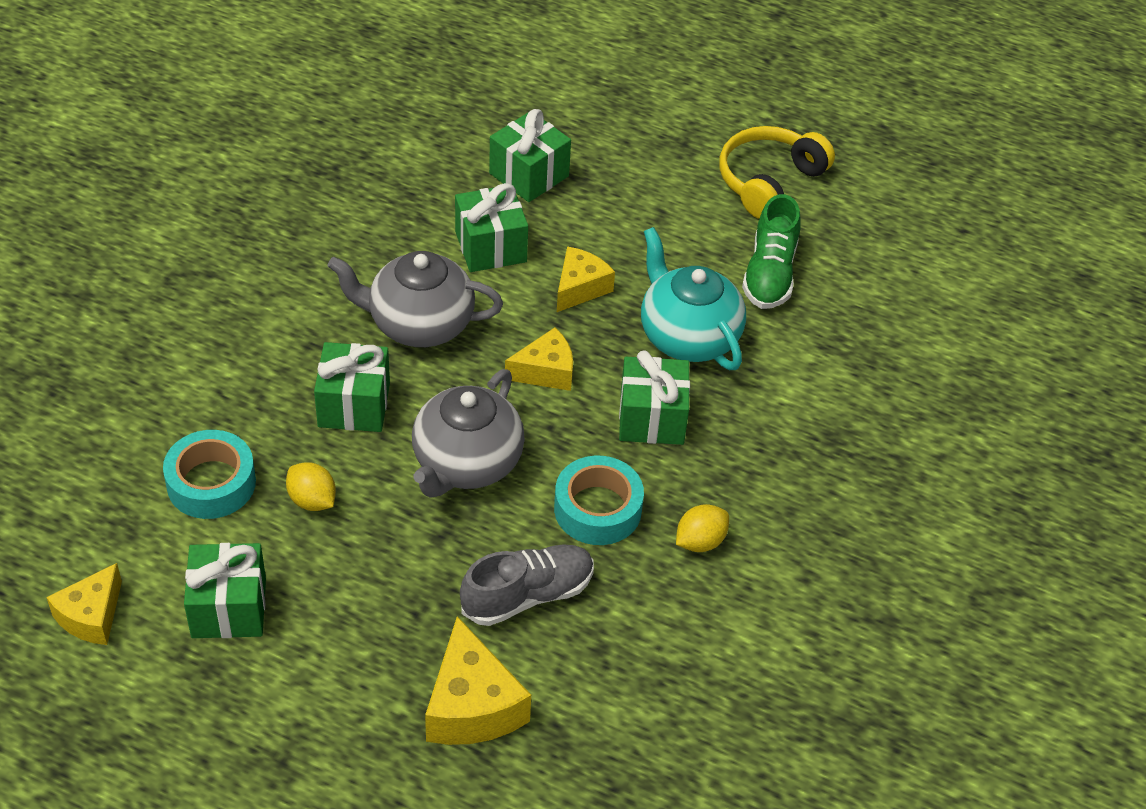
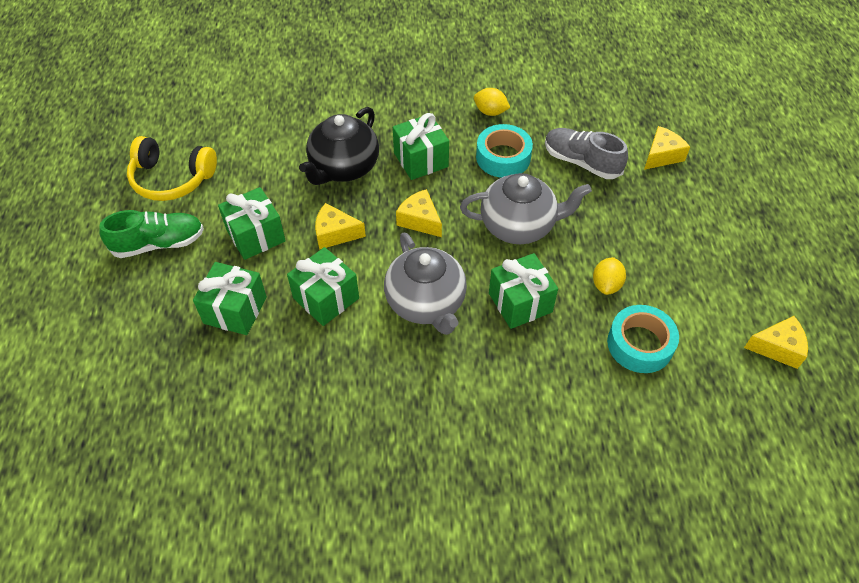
camera: 115 degrees left, 5 degrees up
green gift [184,543,266,638] -> green gift moved to [218,187,286,260]
yellow cheese [425,616,531,745] -> yellow cheese [644,126,690,170], size x0.66
turquoise teapot [641,227,746,370] -> black teapot [299,107,379,185]
green shoe [742,194,801,309] -> green shoe moved to [99,210,204,258]

